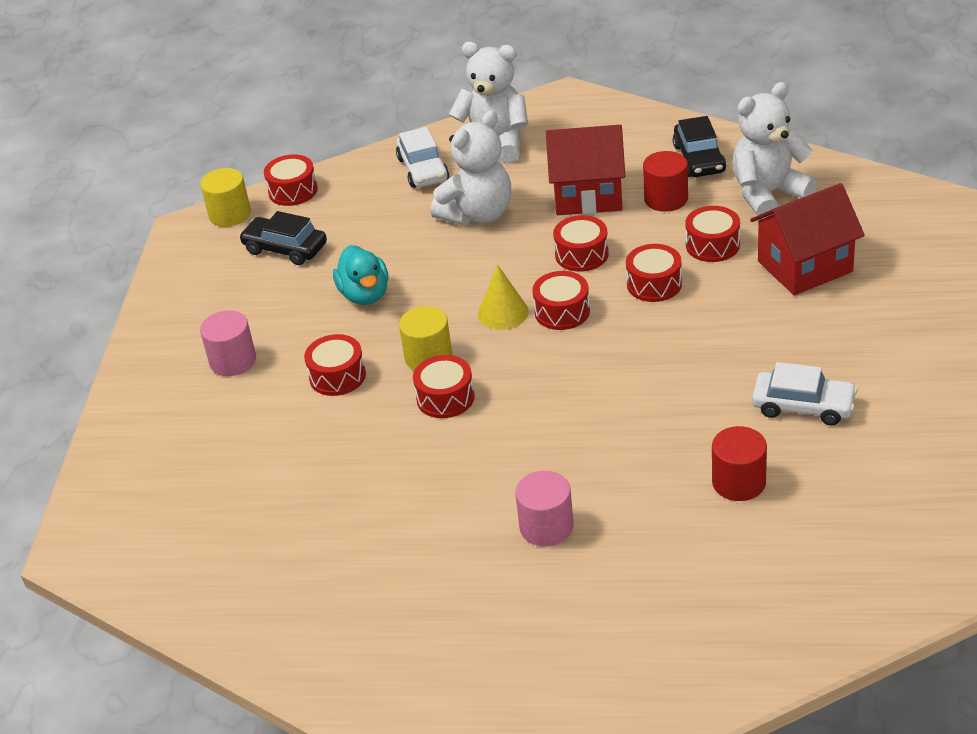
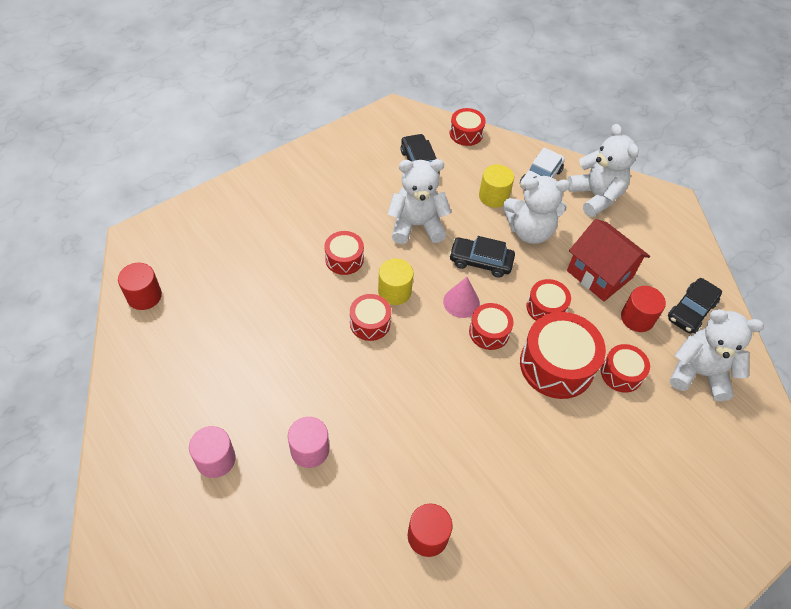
camera: 40 degrees right, 15 degrees up
yellow cylinder [200,168,251,227] -> yellow cylinder moved to [479,164,514,208]
pink cylinder [200,310,256,376] -> pink cylinder moved to [189,426,236,478]
turquoise duck [333,245,388,305] -> white teddy bear [388,159,451,244]
yellow cone [478,264,529,330] -> pink cone [443,277,480,318]
red drum [626,244,682,302] -> red drum [520,312,606,399], size x1.79
red house [750,183,865,295] -> none
white car [752,362,858,426] -> none
none -> red cylinder [118,263,162,310]
none -> black car [449,236,515,278]

